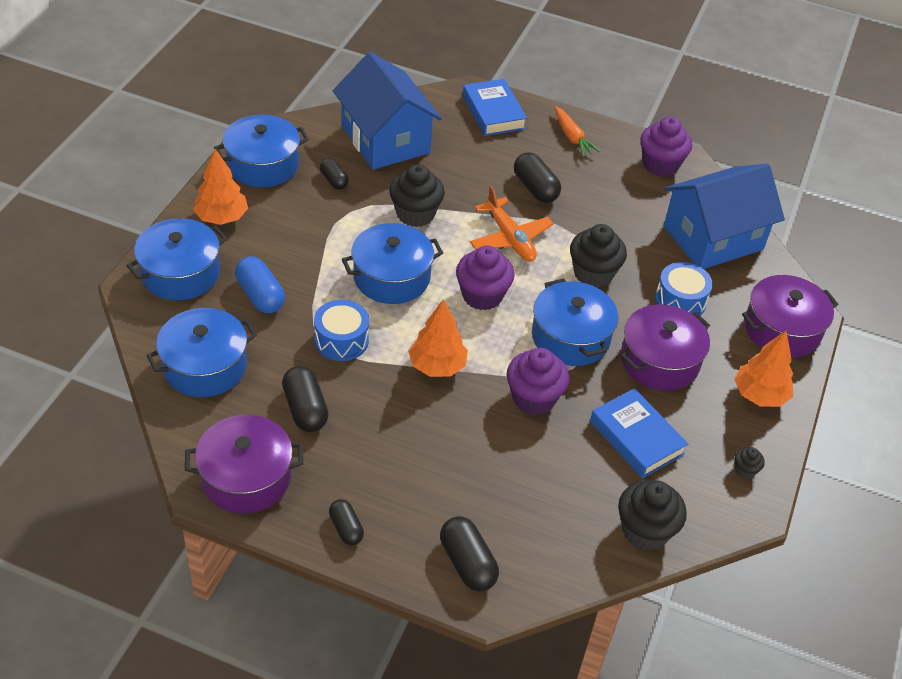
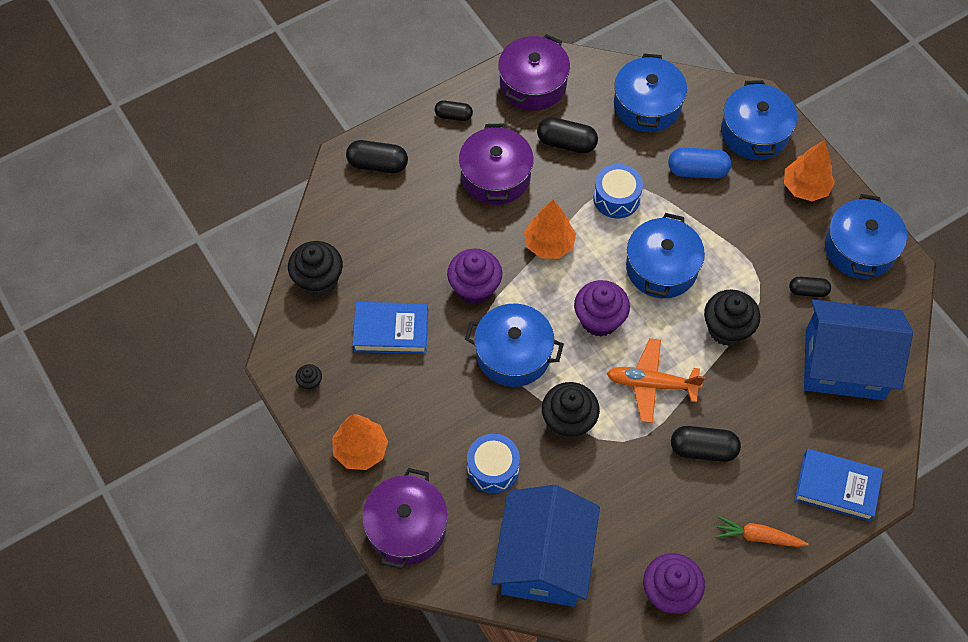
camera: 130 degrees right, 15 degrees up
purple pot [620,304,710,391] -> purple pot moved to [459,124,534,205]

